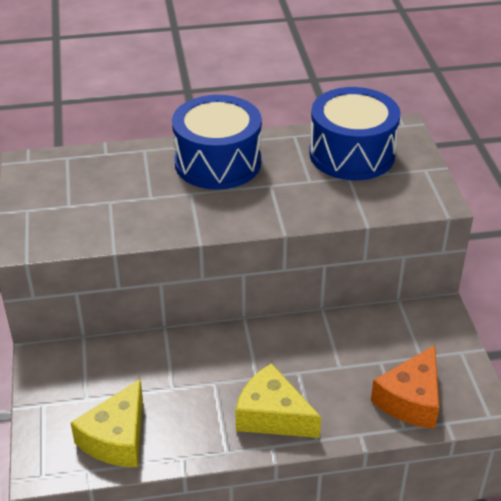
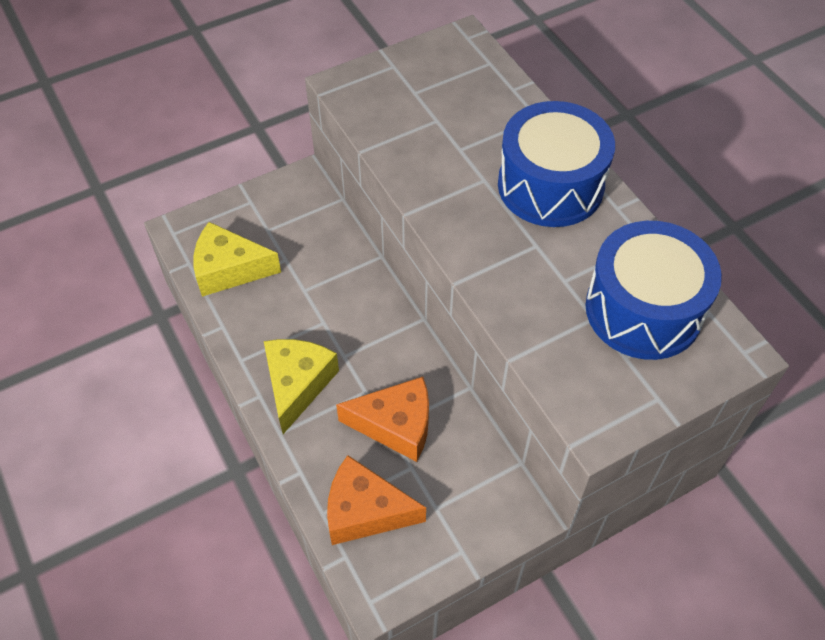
camera: 70 degrees right, 15 degrees up
none -> orange cheese [336,377,429,462]

